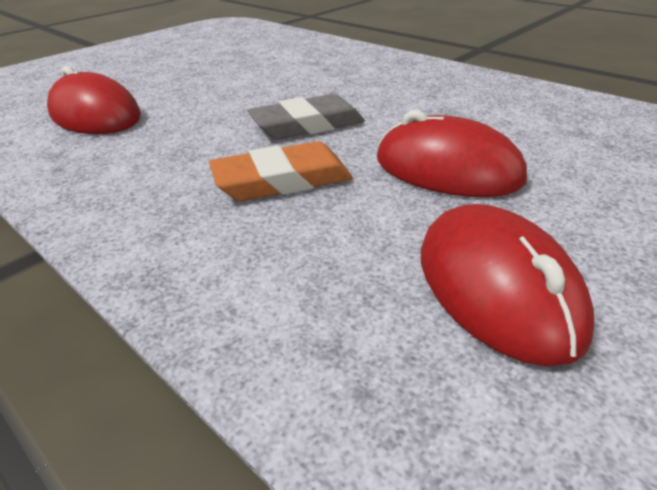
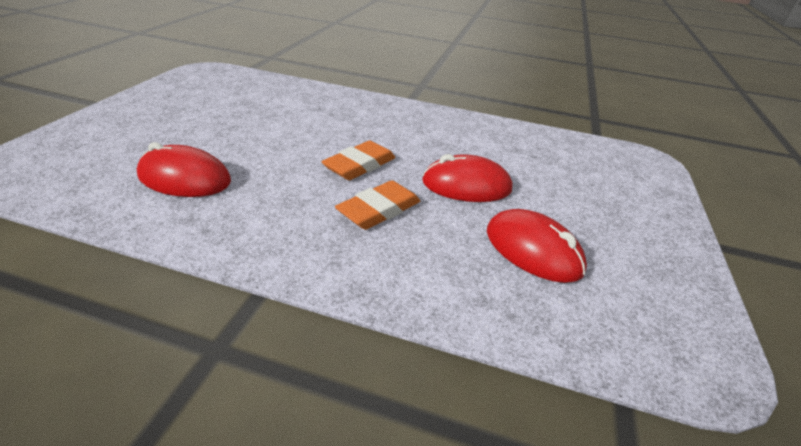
camera: 30 degrees left, 0 degrees up
grey eraser [248,94,365,140] -> orange eraser [322,141,395,180]

